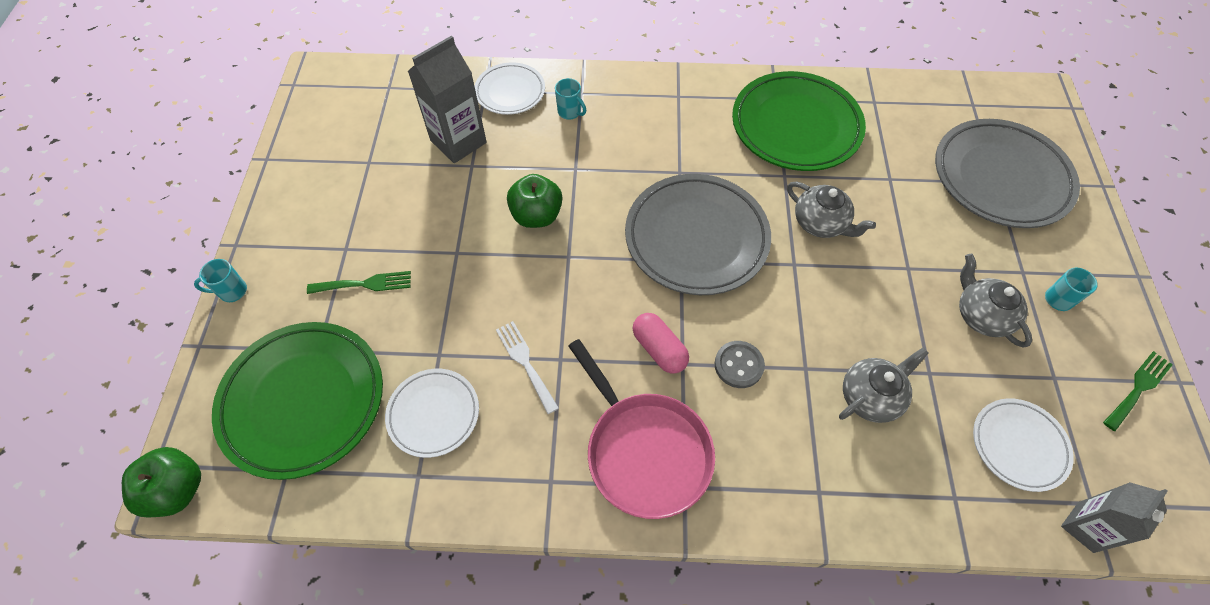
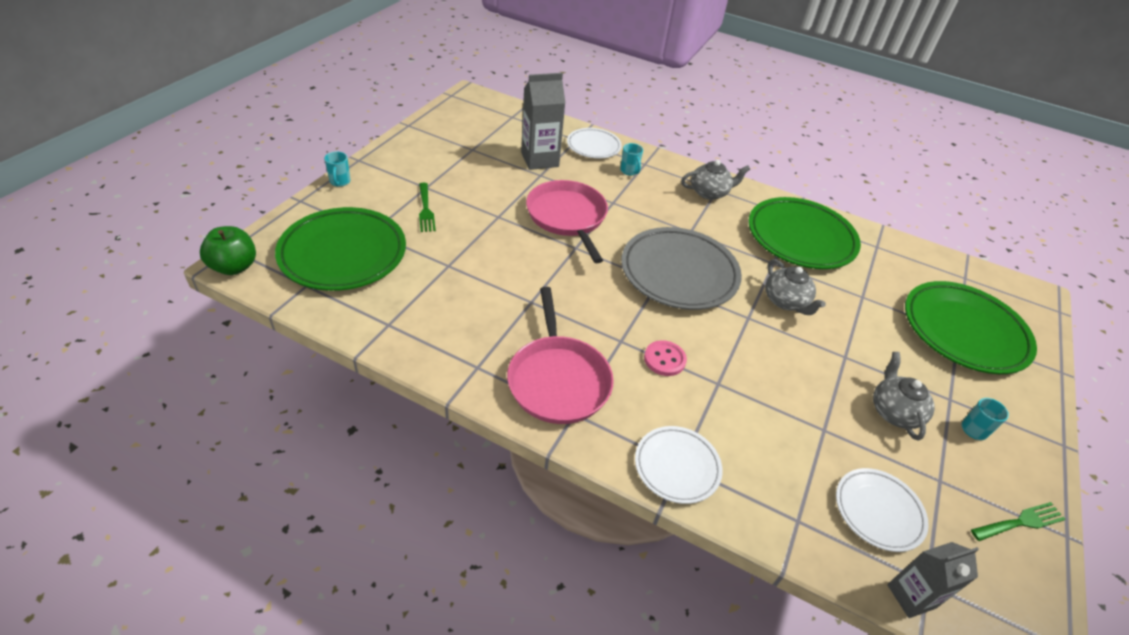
camera: 20 degrees right, 15 degrees down
turquoise mug [194,259,247,302] -> turquoise mug turned 105 degrees counterclockwise [324,152,350,187]
green fork [307,271,411,294] -> green fork turned 60 degrees clockwise [419,183,436,232]
white plate [385,369,479,458] -> white plate moved to [635,426,723,504]
white fork [496,321,559,414] -> none
green apple [507,174,562,228] -> pink pan [526,180,608,263]
pink capsule [633,313,689,374] -> none
grey button [715,341,765,388] -> pink button [644,340,687,376]
grey teapot [839,348,929,423] -> grey teapot moved to [681,160,750,200]
grey plate [935,119,1080,228] -> green plate [905,281,1037,374]

